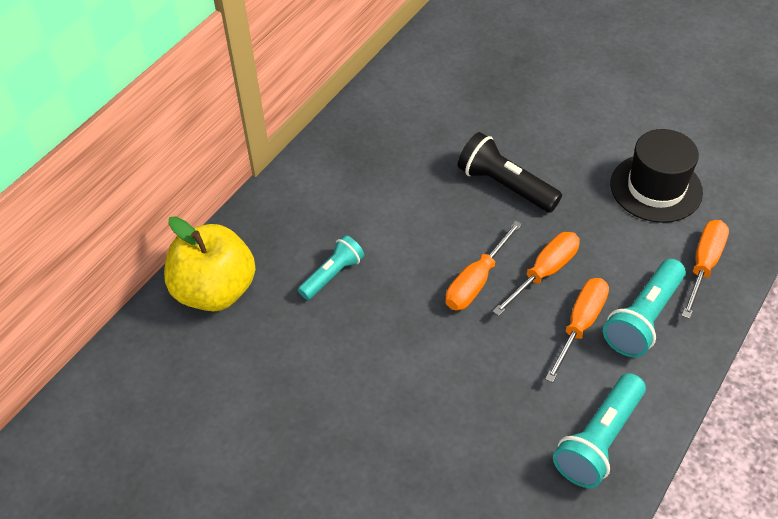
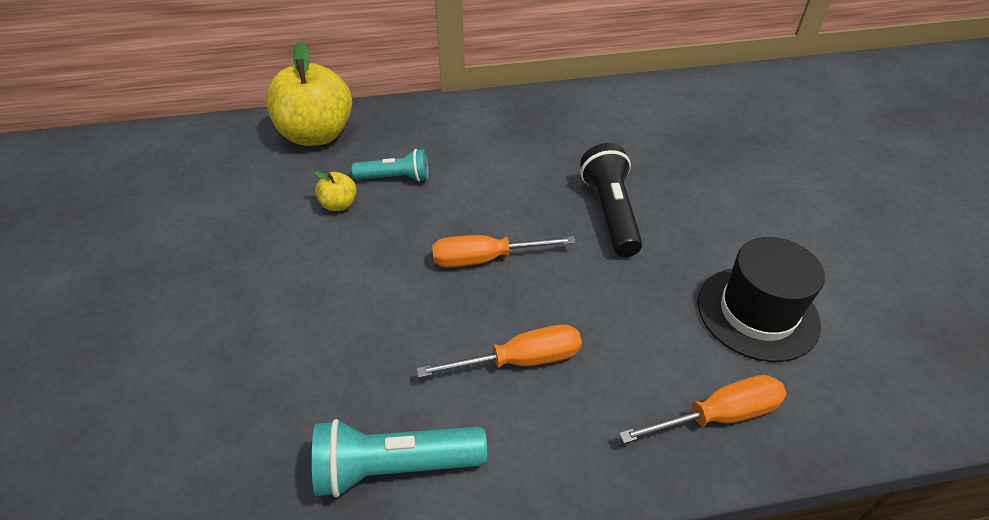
camera: 45 degrees right, 5 degrees down
orange screwdriver [492,232,580,316] -> none
turquoise flashlight [603,259,686,357] -> none
none -> yellow apple [314,171,357,211]

